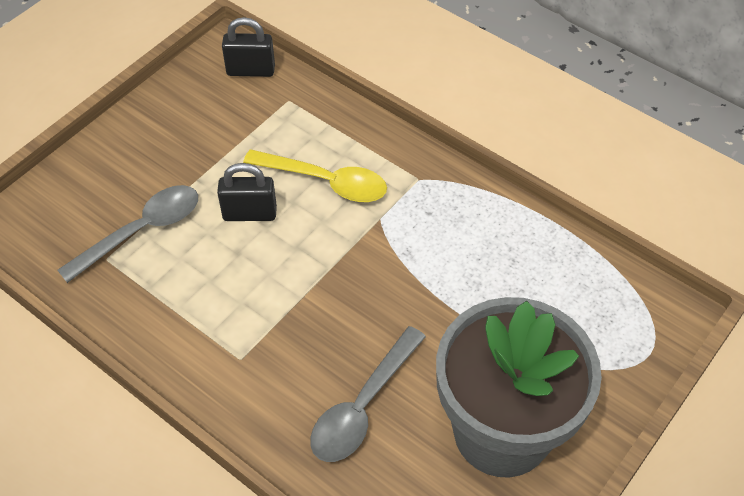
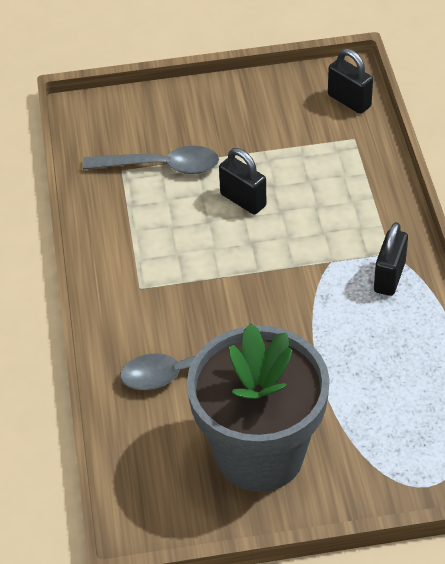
camera: 45 degrees right, 5 degrees down
yellow spoon [243,149,387,202] -> none
none -> black padlock [374,222,408,296]

